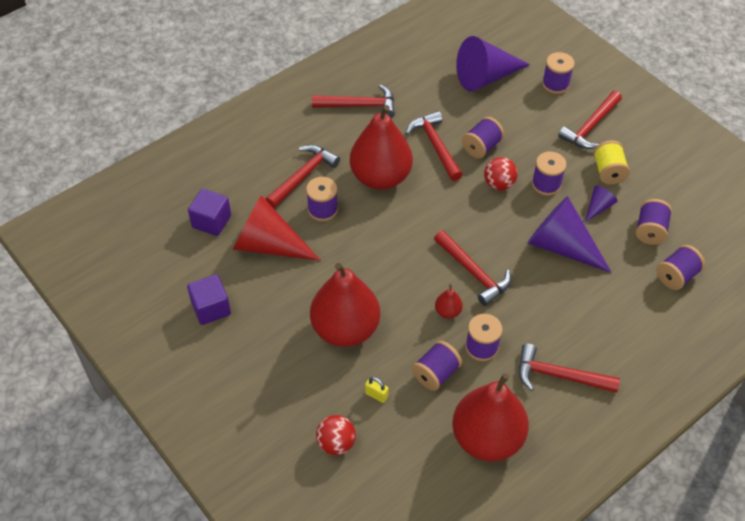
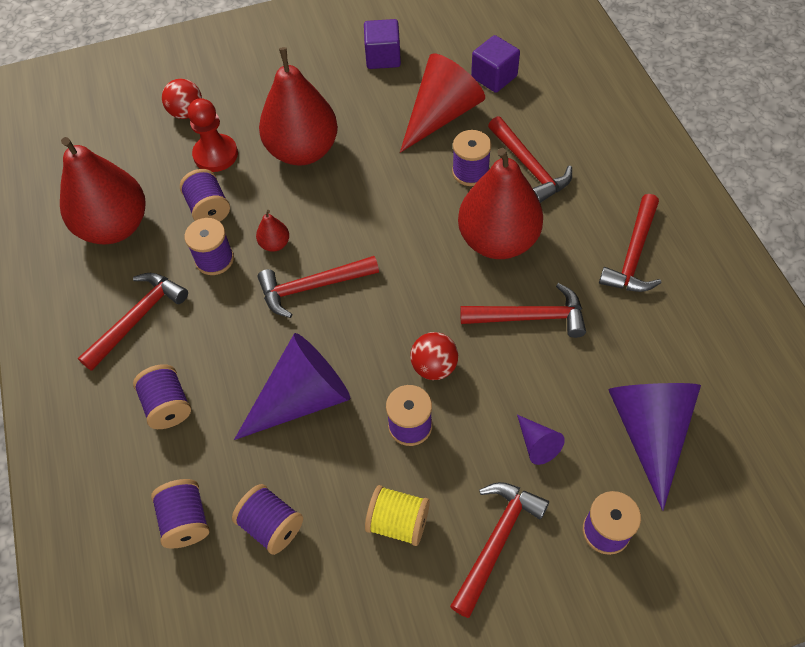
camera: 115 degrees right, 5 degrees up
yellow padlock [365,377,388,403] -> red pawn [188,98,238,172]
purple spool [462,117,504,158] -> purple spool moved to [133,364,191,429]
red hammer [558,91,622,149] -> red hammer turned 60 degrees clockwise [450,482,549,618]
purple cone [585,185,618,222] -> purple cone moved to [517,415,565,465]

